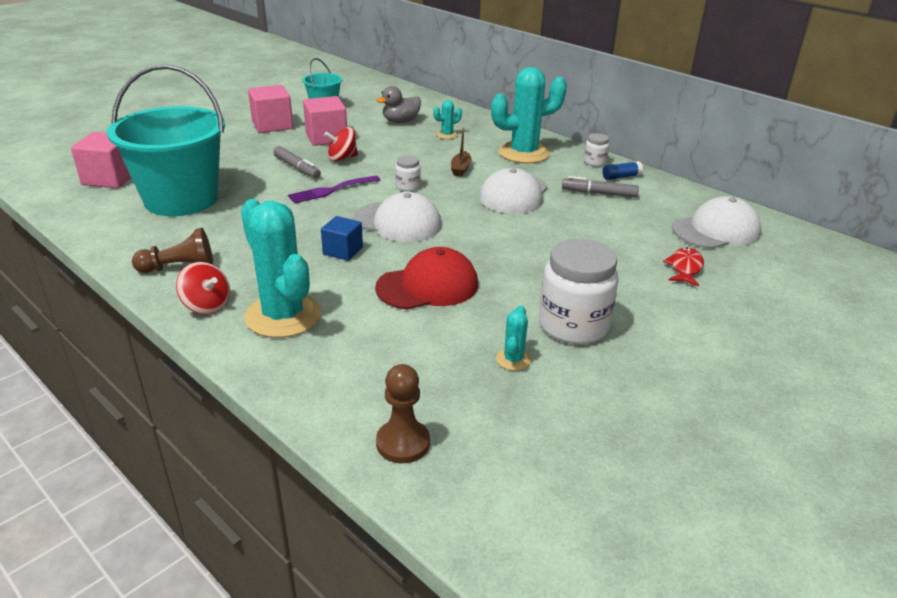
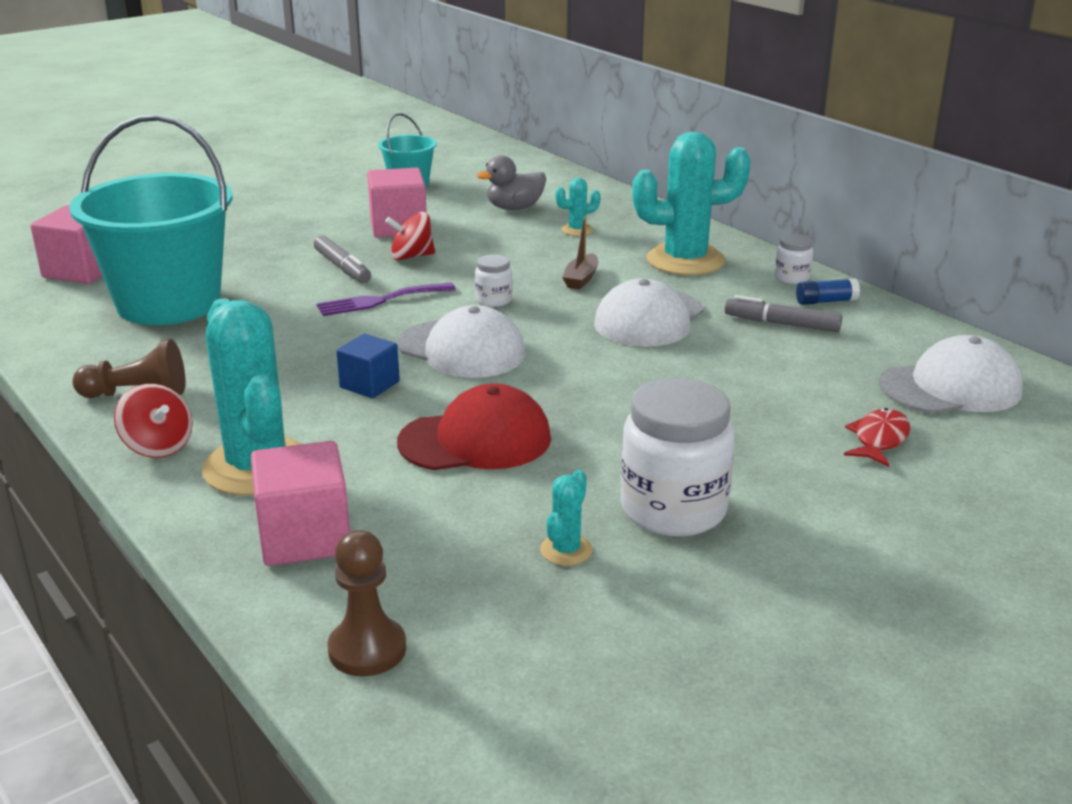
camera: 10 degrees right, 5 degrees down
pink cube [248,85,293,133] -> pink cube moved to [251,441,350,566]

